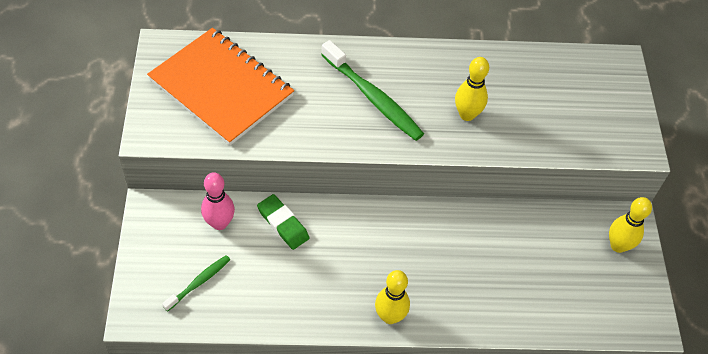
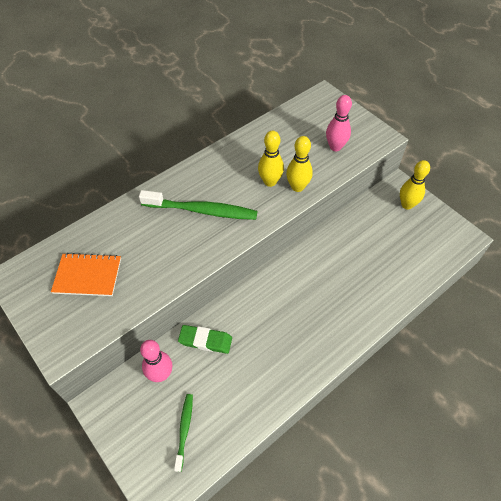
camera: 35 degrees left, 0 degrees up
orange notebook [147,28,294,145] -> orange notebook [51,253,121,296], size x0.56
yellow bowling pin [375,270,410,324] -> yellow bowling pin moved to [286,136,313,192]
none -> pink bowling pin [326,95,352,151]

